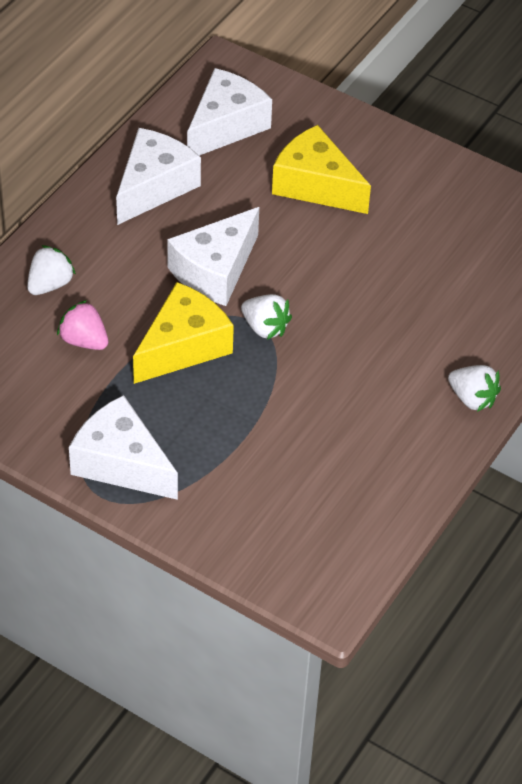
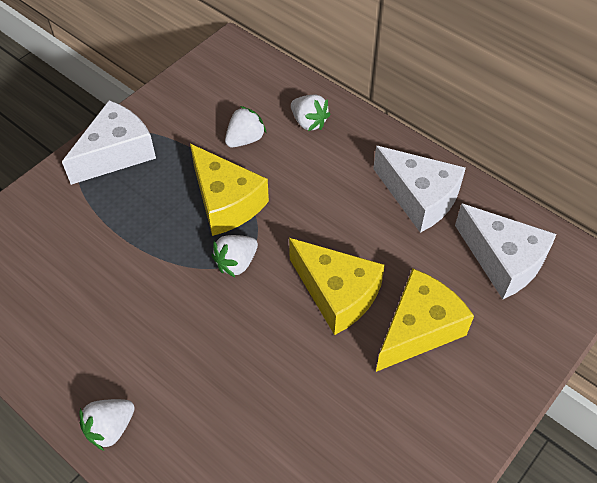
camera: 100 degrees right, 5 degrees up
pink strawberry [57,300,108,350] -> white strawberry [225,106,266,147]
white cheese [167,207,259,306] -> none
none -> yellow cheese [289,238,385,335]

